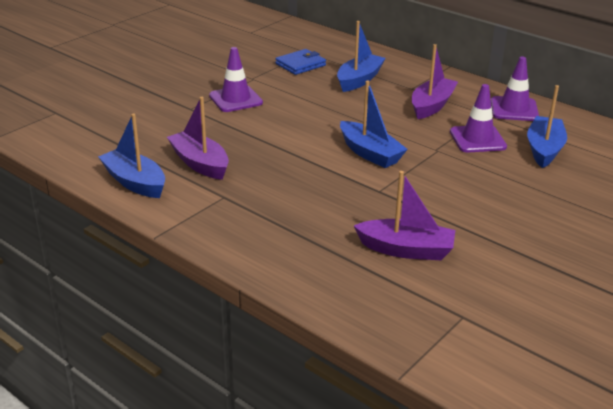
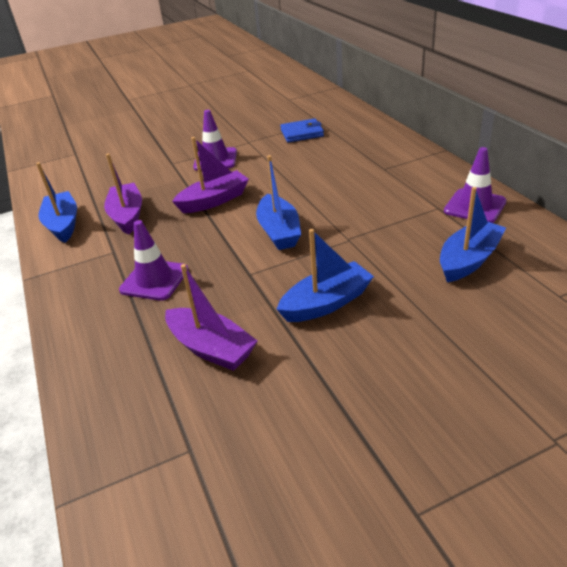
camera: 30 degrees right, 5 degrees up
blue boat [337,21,386,92] -> blue boat moved to [276,229,374,322]
purple boat [412,44,458,119] -> purple boat moved to [172,137,249,213]
purple traffic cone [450,84,507,152] -> purple traffic cone moved to [119,220,189,301]

